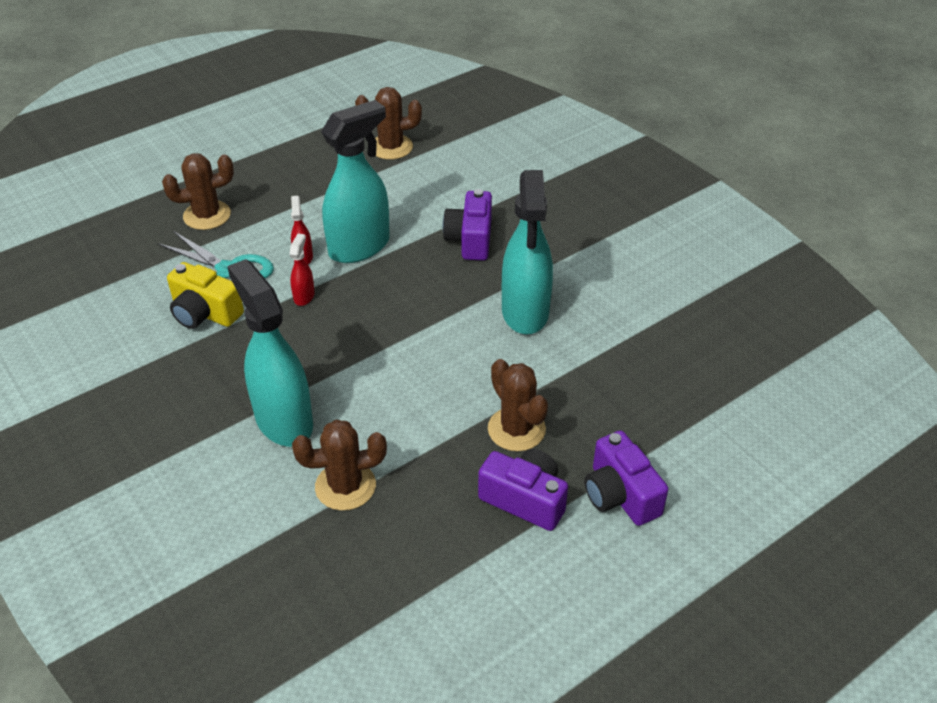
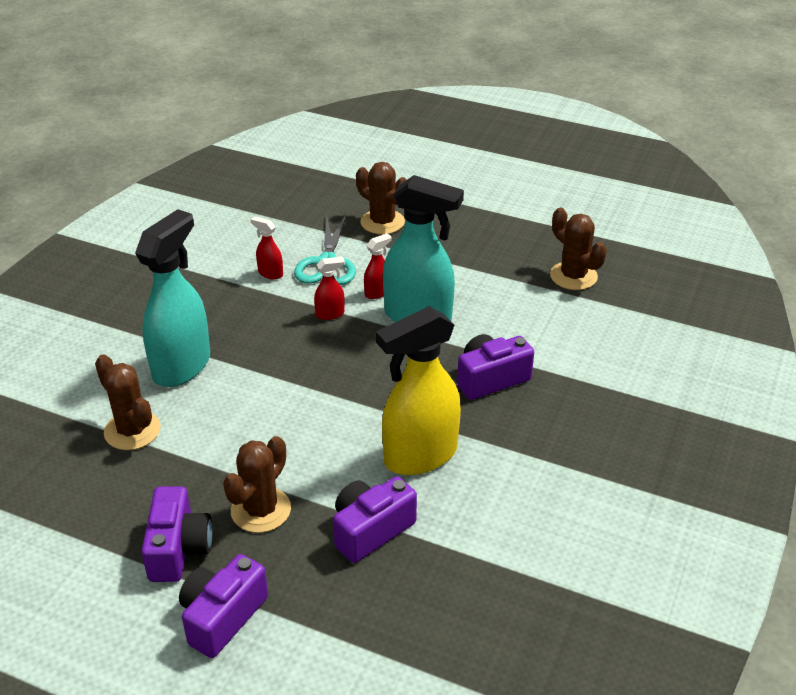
camera: 60 degrees right, 5 degrees down
yellow camera [167,262,244,329] -> red spray bottle [251,216,283,280]
turquoise spray bottle [502,170,553,334] -> yellow spray bottle [376,306,461,475]
none -> purple camera [333,476,417,563]

